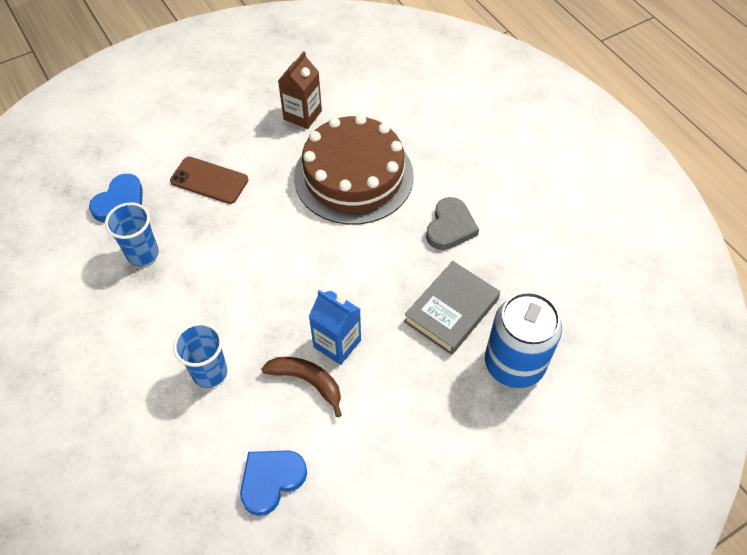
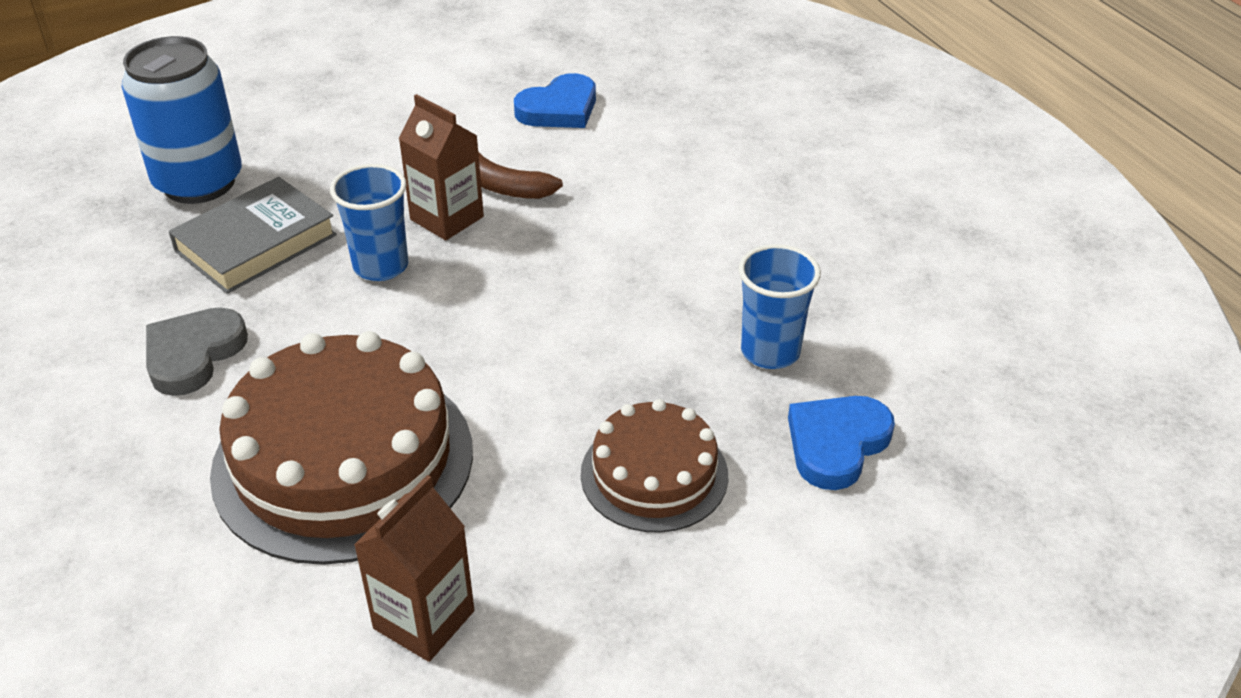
camera: 175 degrees left, 15 degrees down
brown phone [170,157,248,204] -> brown cake [581,399,728,533]
blue cup [173,322,227,388] -> blue cup moved to [330,164,408,281]
blue carton [309,290,361,365] -> brown carton [398,94,484,240]

